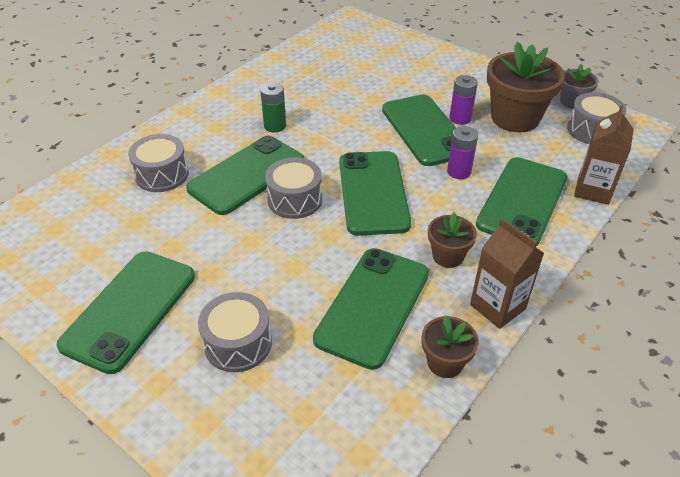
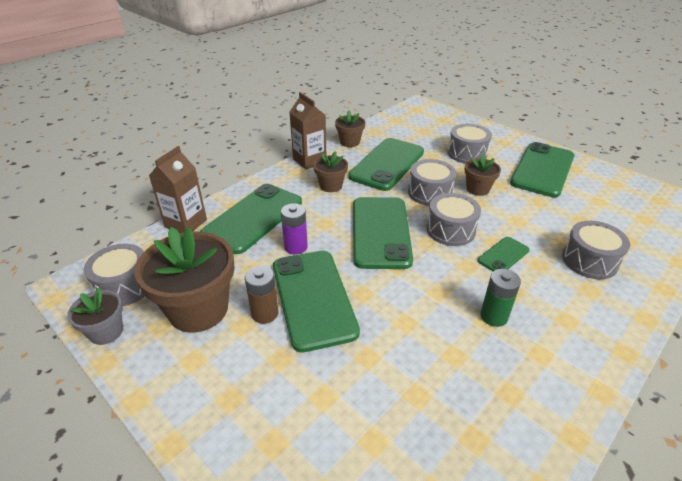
camera: 175 degrees left, 5 degrees down
green phone [186,136,304,215] -> green phone [478,237,529,271], size x0.48
purple battery [450,75,478,125] -> brown battery [245,266,279,324]
none -> grey drum [408,159,456,206]
none -> brown flower pot [464,154,501,196]

